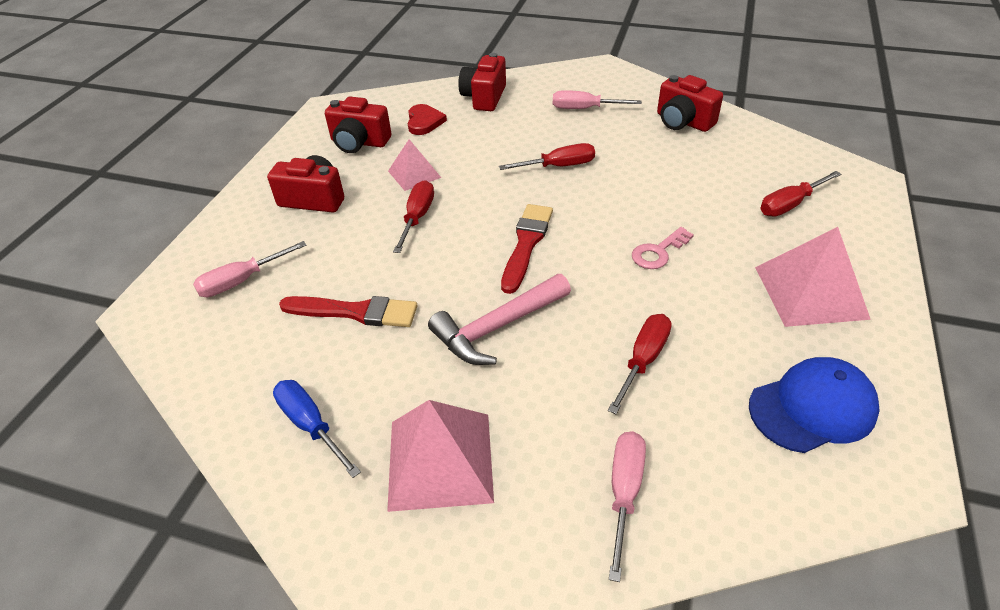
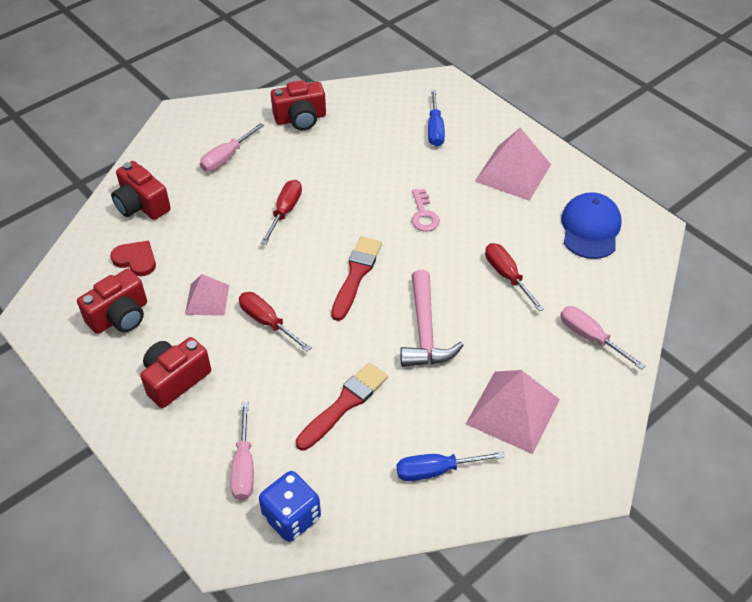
camera: 60 degrees left, 5 degrees up
red brush [501,204,553,294] -> red brush turned 60 degrees clockwise [331,237,382,321]
red screwdriver [760,171,841,217] -> blue screwdriver [428,90,445,147]
none -> blue dice [259,471,321,542]

